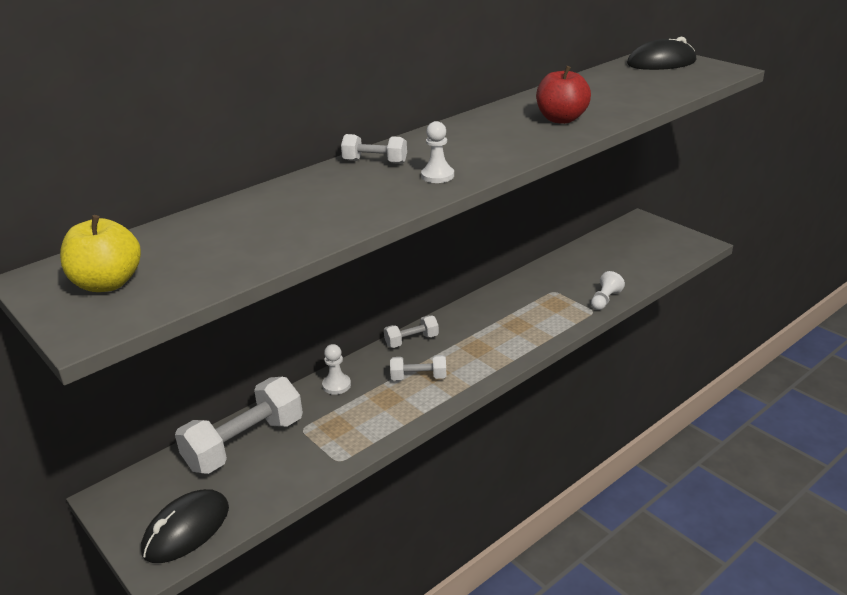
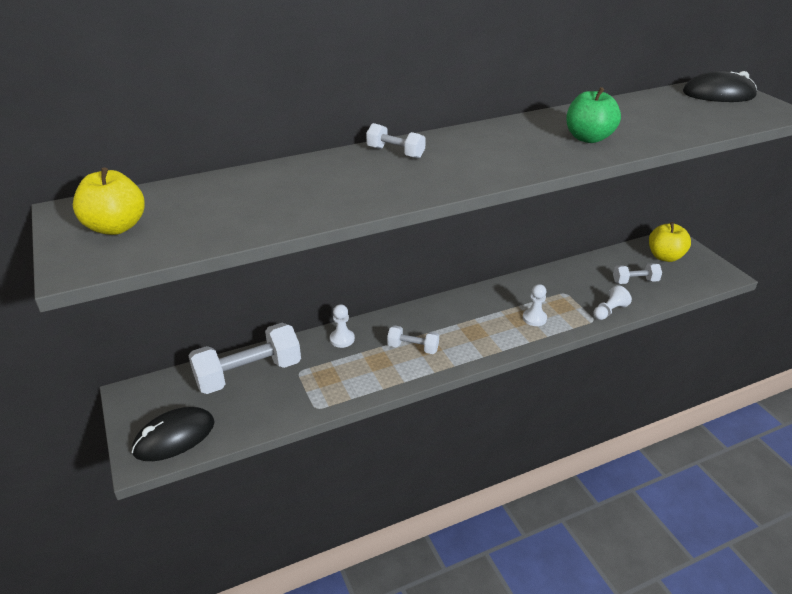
camera: 15 degrees right, 5 degrees up
white dumbbell [384,315,439,348] -> white dumbbell moved to [613,263,662,284]
white pawn [421,121,454,183] -> white pawn moved to [523,284,547,326]
red apple [536,66,591,124] -> green apple [566,87,621,143]
none -> yellow apple [649,222,691,262]

